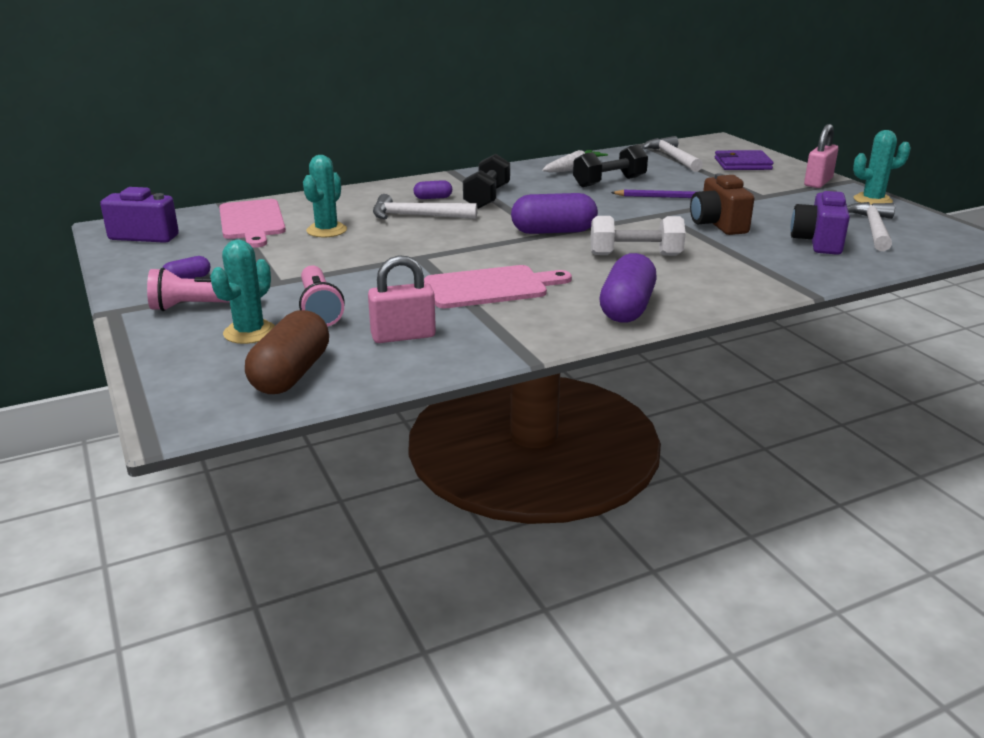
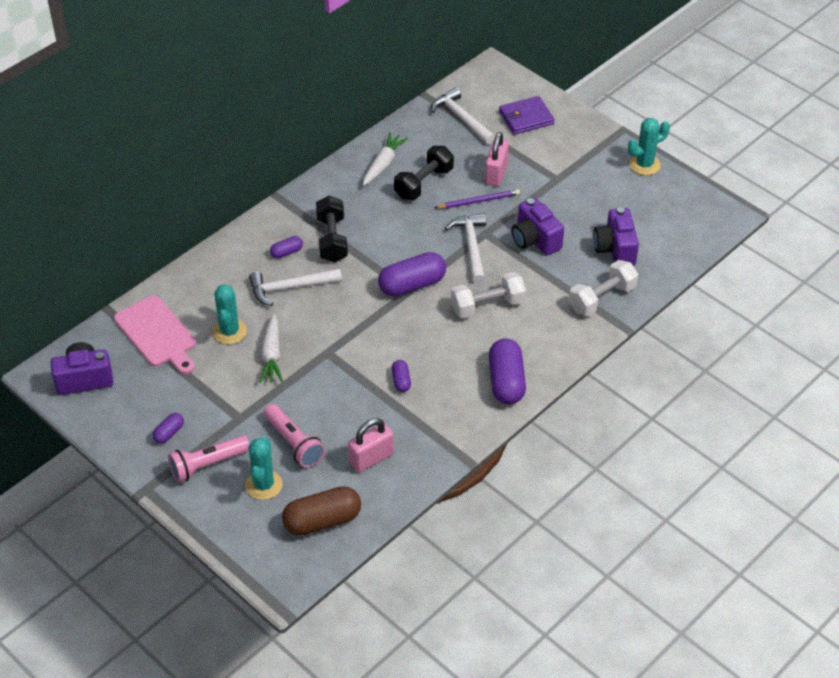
camera: 20 degrees left, 20 degrees up
brown capsule [245,310,329,394] -> brown capsule turned 75 degrees clockwise [282,486,361,536]
pink cutting board [424,265,572,308] -> purple capsule [392,360,411,392]
brown camera [690,173,754,235] -> purple camera [511,197,564,256]
pink padlock [804,124,838,188] -> pink padlock moved to [485,132,509,187]
white hammer [847,202,895,251] -> white hammer moved to [445,213,486,284]
none -> white carrot [259,314,283,383]
none -> white dumbbell [569,260,638,316]

